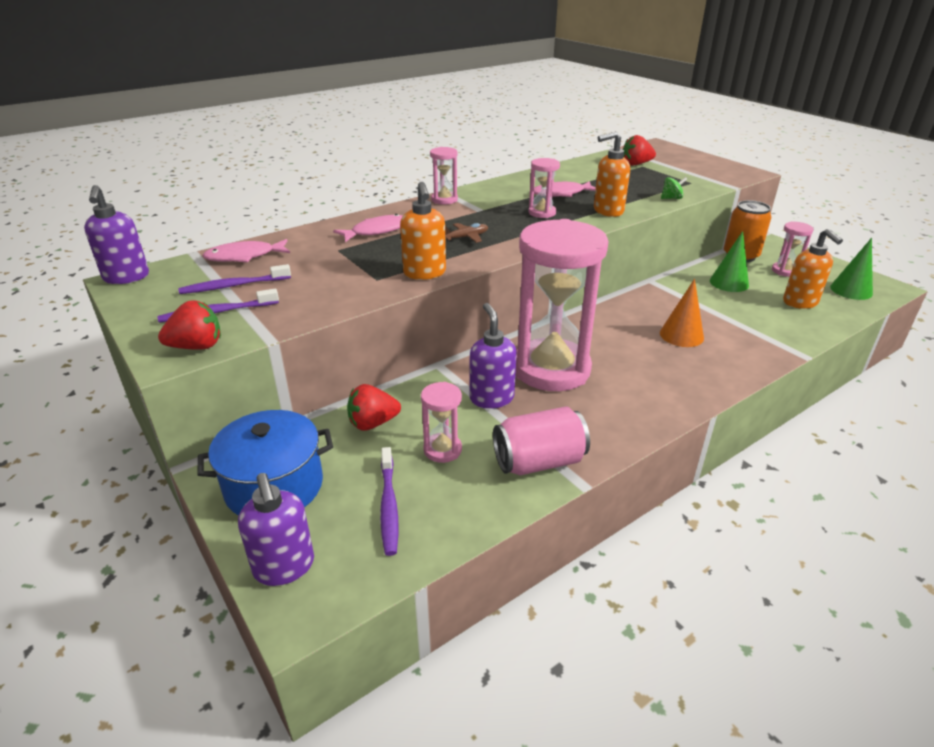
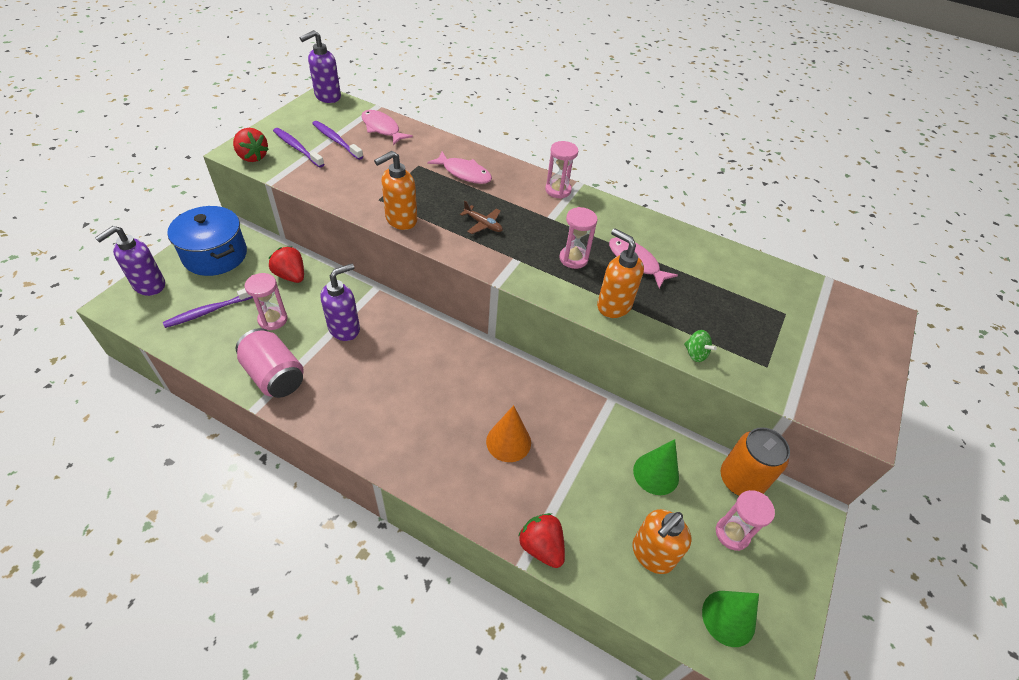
camera: 60 degrees right, 15 degrees up
pink hourglass [516,219,609,391] -> none
red strawberry [623,135,656,166] -> red strawberry moved to [518,513,565,568]

